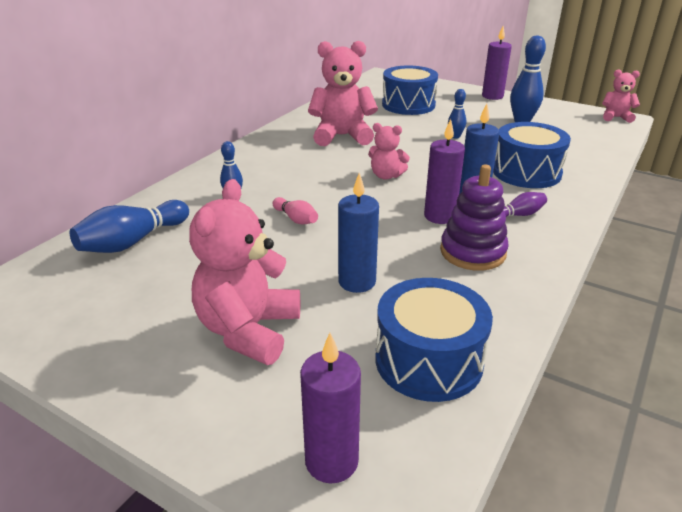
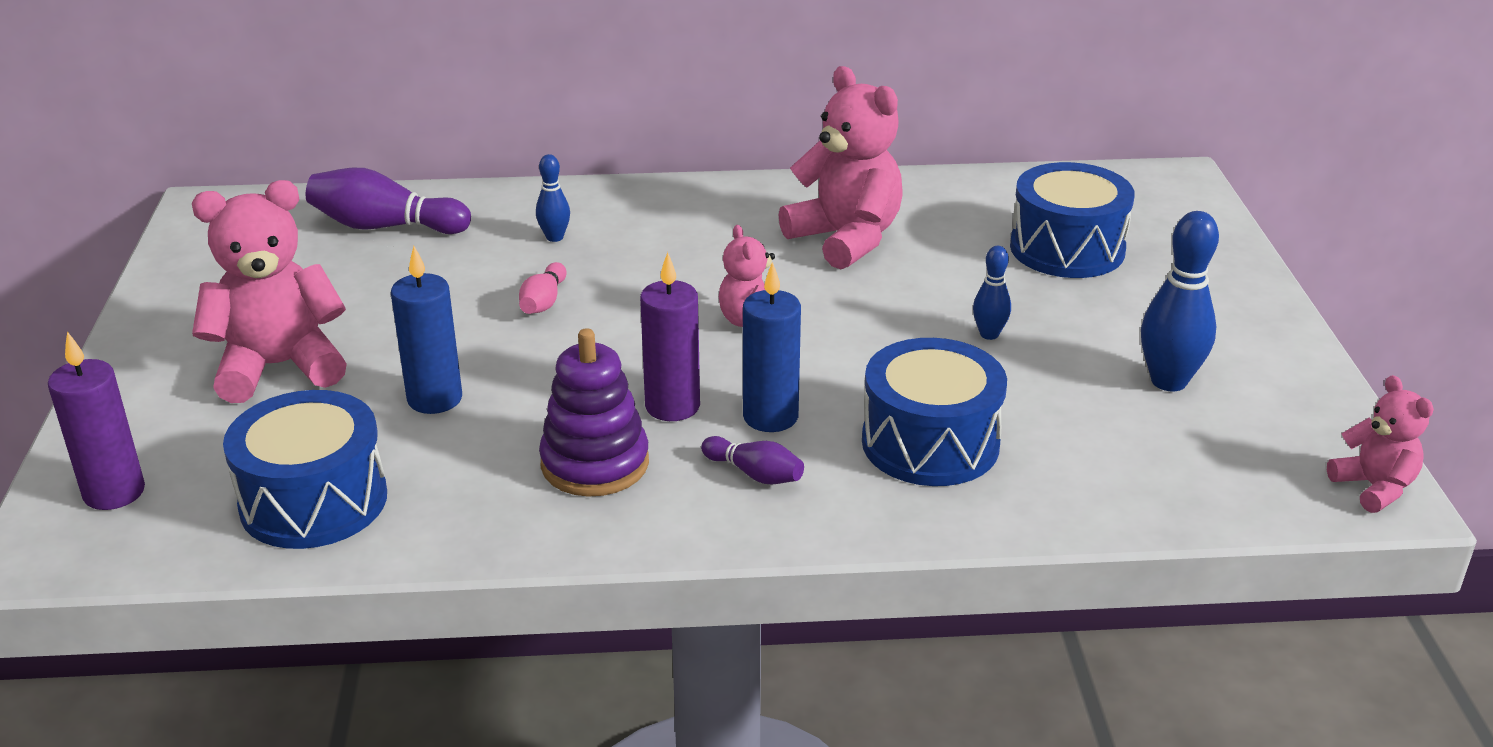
camera: 55 degrees right, 0 degrees up
blue bowling pin [70,200,189,253] -> purple bowling pin [306,168,471,234]
purple candle [482,26,512,100] -> none

